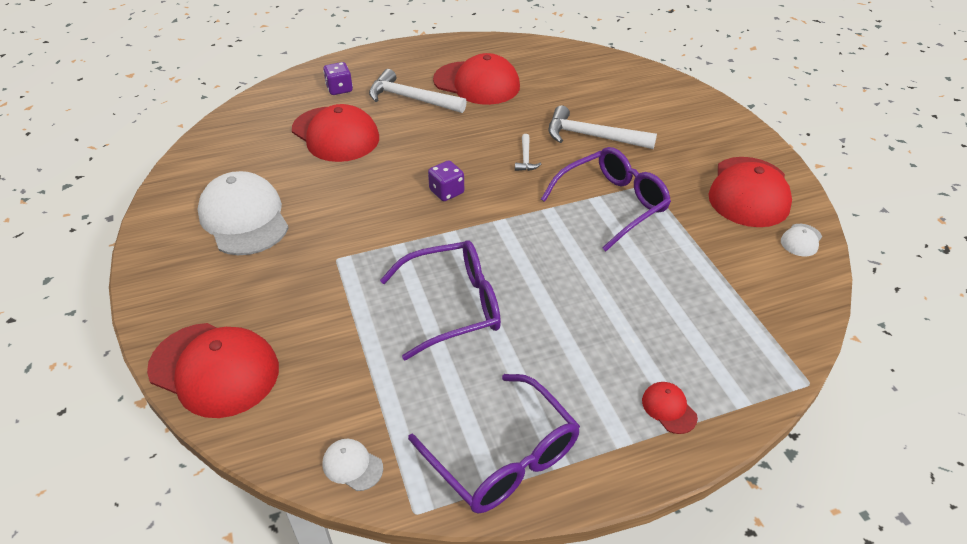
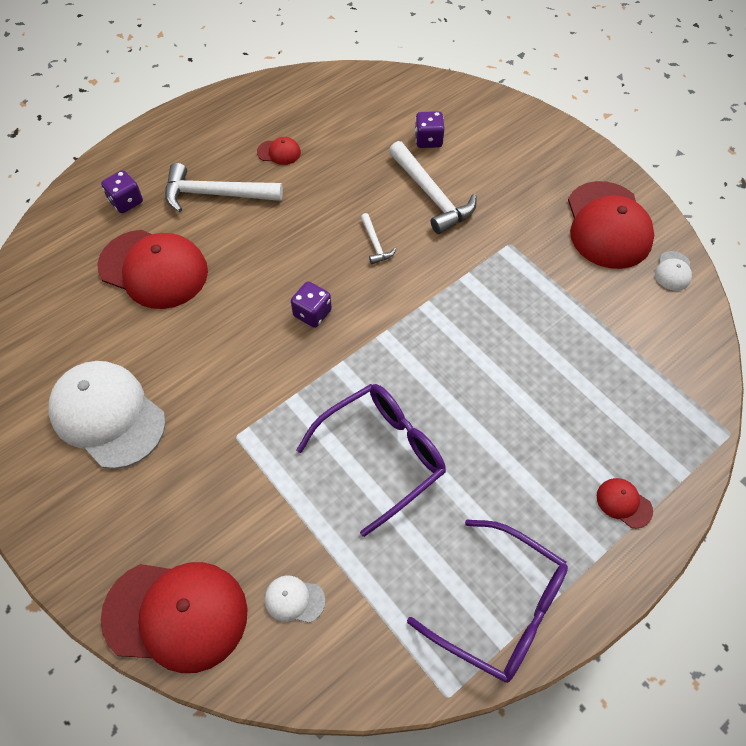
camera: 20 degrees left, 15 degrees up
white cap [322,439,383,491] -> white cap moved to [265,575,325,623]
red cap [433,53,520,105] -> red cap [257,137,301,165], size x0.43
purple glasses [541,147,671,251] -> none
white hammer [549,105,657,149] -> white hammer turned 120 degrees counterclockwise [389,141,477,234]
none -> purple dice [415,111,445,148]

